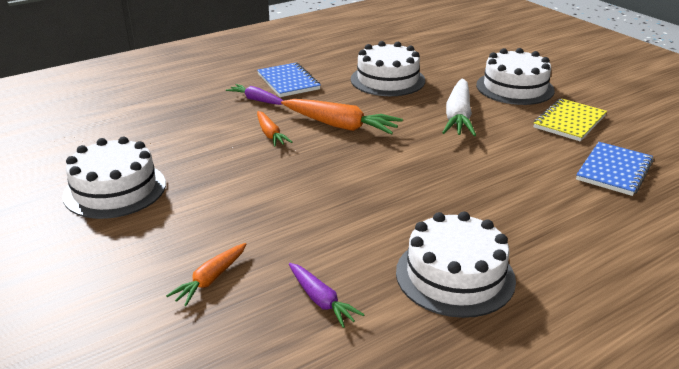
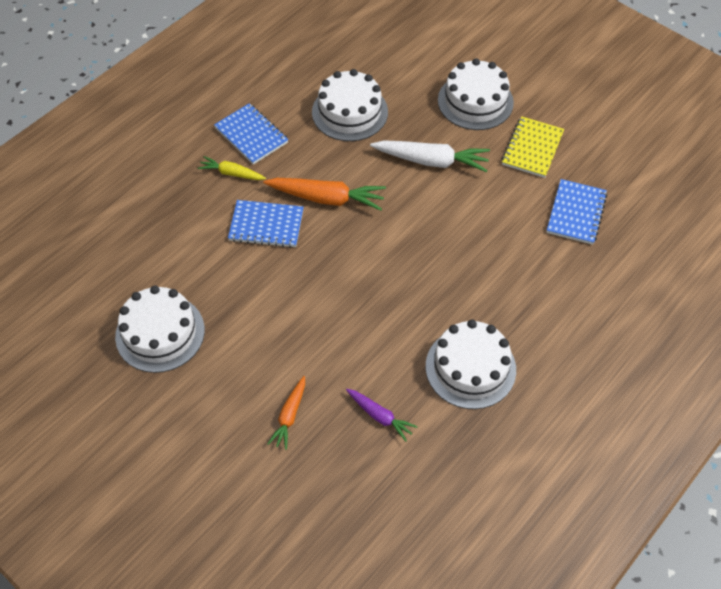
camera: 15 degrees left, 25 degrees up
purple carrot [226,84,283,105] -> yellow carrot [198,156,266,180]
orange carrot [257,111,292,147] -> blue notebook [228,200,304,248]
white carrot [442,78,476,136] -> white carrot turned 75 degrees counterclockwise [370,140,490,172]

